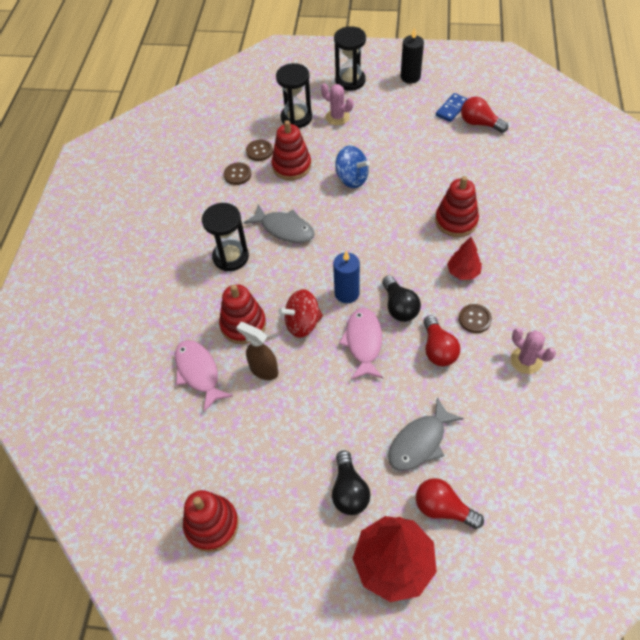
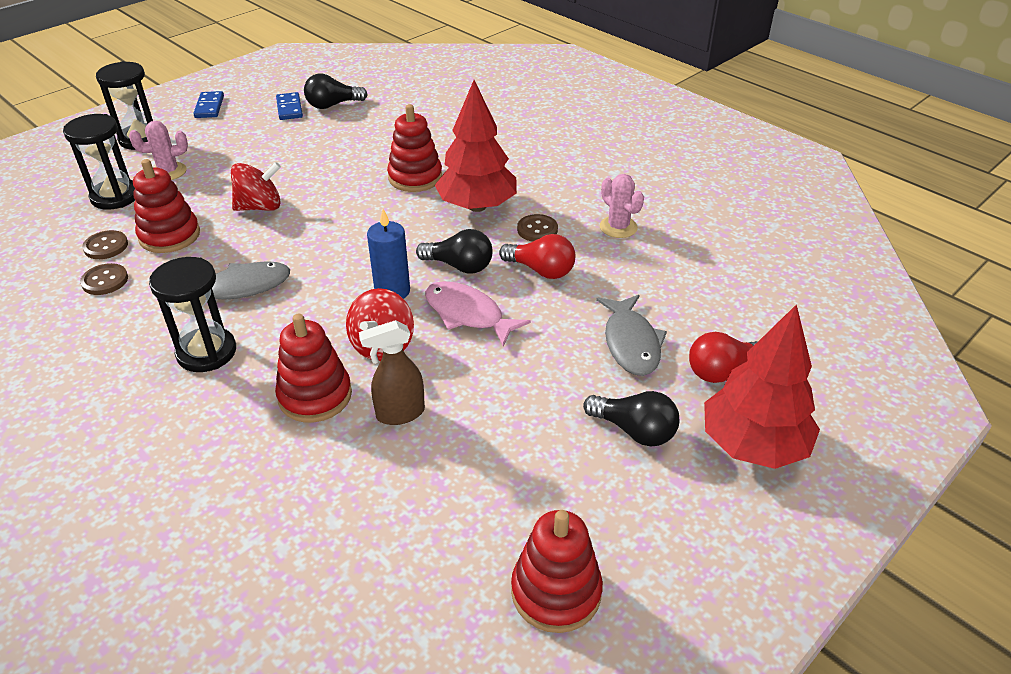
camera: 55 degrees left, 15 degrees down
pink fish [175,340,233,412] -> none
blue spinning top [335,146,370,188] -> red spinning top [231,162,281,211]
black candle [401,27,424,84] -> blue domino [193,91,224,118]
red tree [447,237,482,280] -> red tree [435,80,517,212], size x1.88
red light bulb [461,97,508,133] -> black light bulb [304,73,368,109]
pink cactus [511,328,556,374] -> pink cactus turned 60 degrees clockwise [600,174,644,238]

